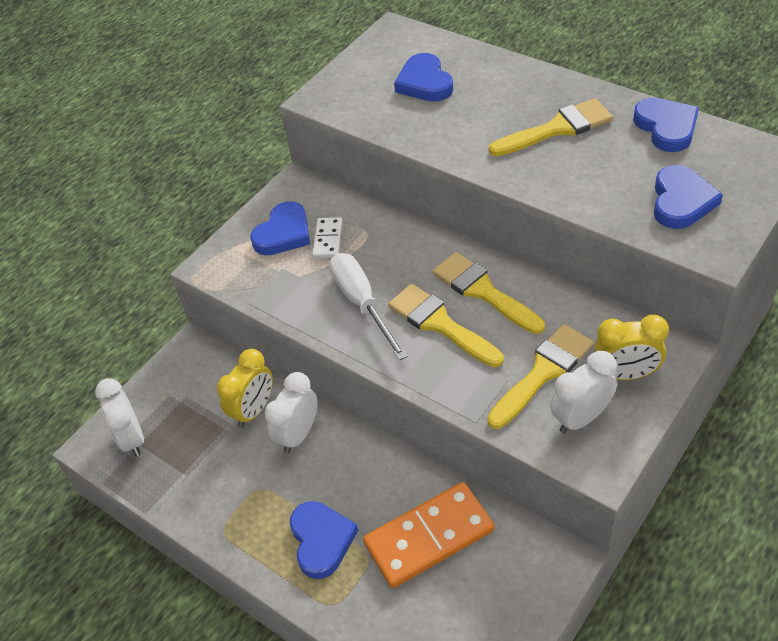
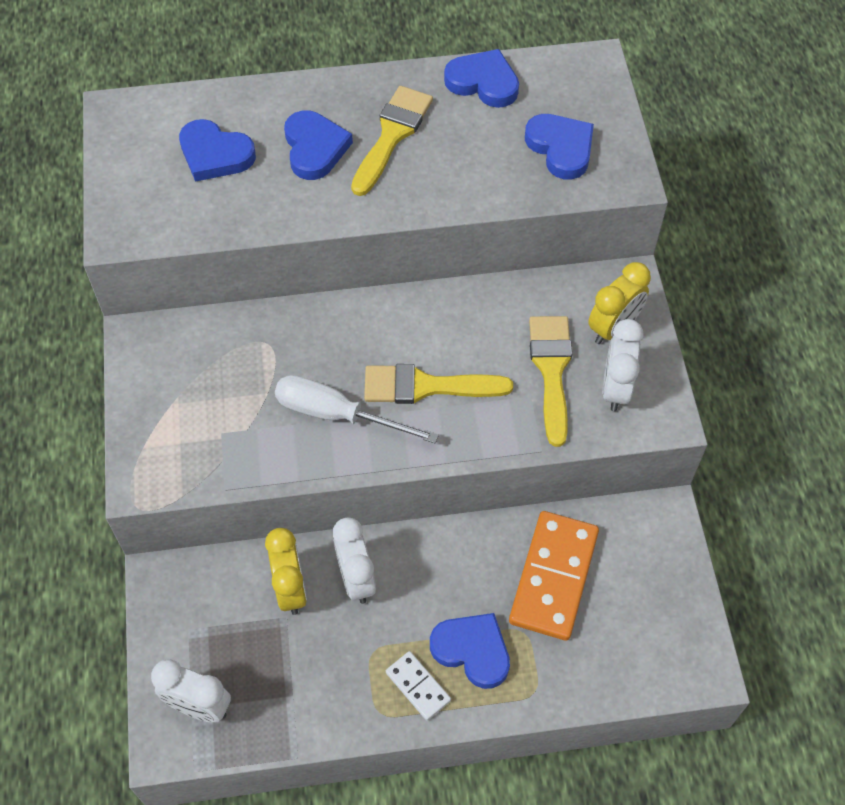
camera: 50 degrees left, 10 degrees up
blue heart [250,201,310,255] -> blue heart moved to [284,110,353,180]
white domino [312,217,343,259] -> white domino moved to [386,651,451,721]
yellow brush [433,252,545,334] -> none

